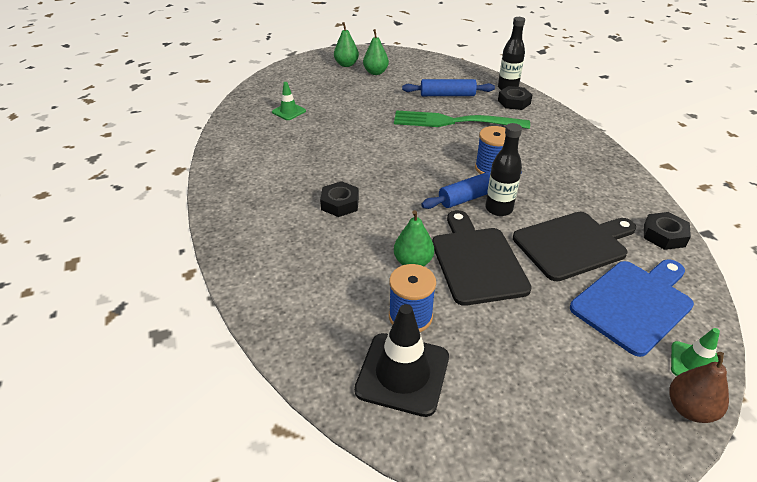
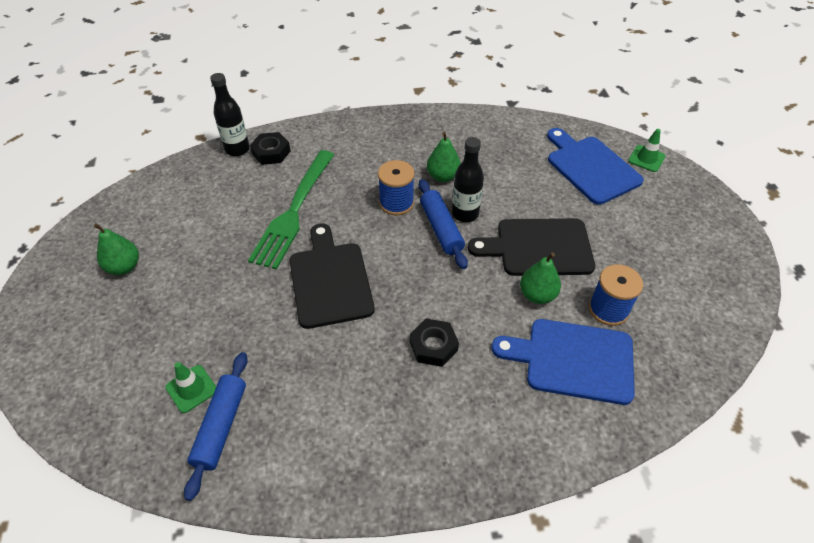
camera: 80 degrees left, 10 degrees up
green pear [334,22,359,67] -> green pear moved to [427,132,461,182]
black traffic cone [354,304,449,417] -> none
blue rolling pin [402,79,495,96] -> blue rolling pin moved to [184,352,248,501]
black cutting board [513,212,636,281] -> black cutting board moved to [290,224,375,329]
black nut [644,212,691,250] -> none
brown pear [669,352,729,423] -> none
none -> blue cutting board [491,319,635,405]

